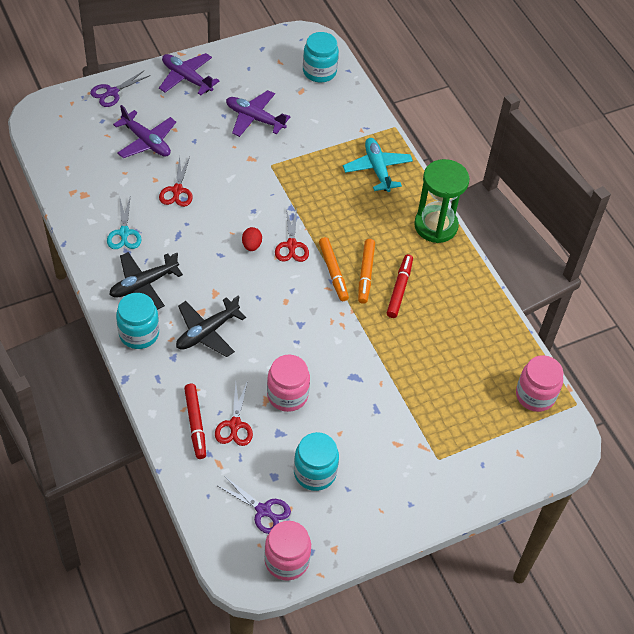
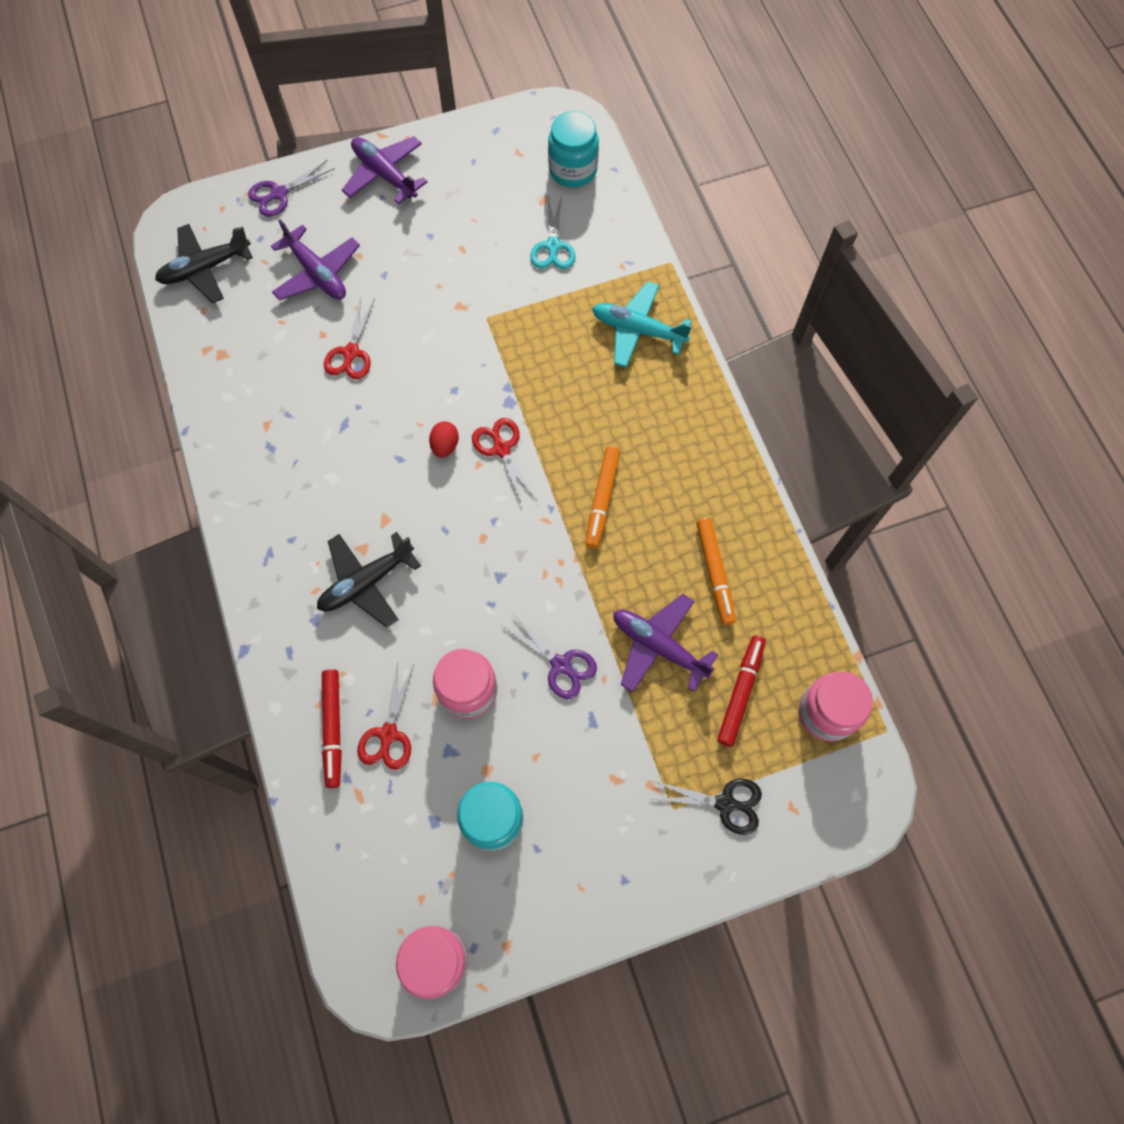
camera: 10 degrees right, 15 degrees up
turquoise scissors [107,198,142,249] -> turquoise scissors moved to [530,195,575,269]
black plane [109,252,183,310] -> black plane moved to [155,224,253,303]
turquoise jar [116,293,159,349] -> none
purple scissors [216,477,291,534] -> purple scissors moved to [502,613,597,699]
purple plane [226,90,291,137] -> purple plane moved to [613,594,719,693]
red scissors [275,209,309,262] -> red scissors turned 150 degrees clockwise [472,418,537,506]
orange marker [319,237,349,301] -> orange marker moved to [696,518,736,625]
turquoise plane [343,138,413,192] -> turquoise plane turned 60 degrees counterclockwise [592,281,692,368]
red marker [387,254,413,318] -> red marker moved to [717,635,766,747]
green hourglass [414,159,469,243] -> none
none -> black scissors [653,779,762,835]

